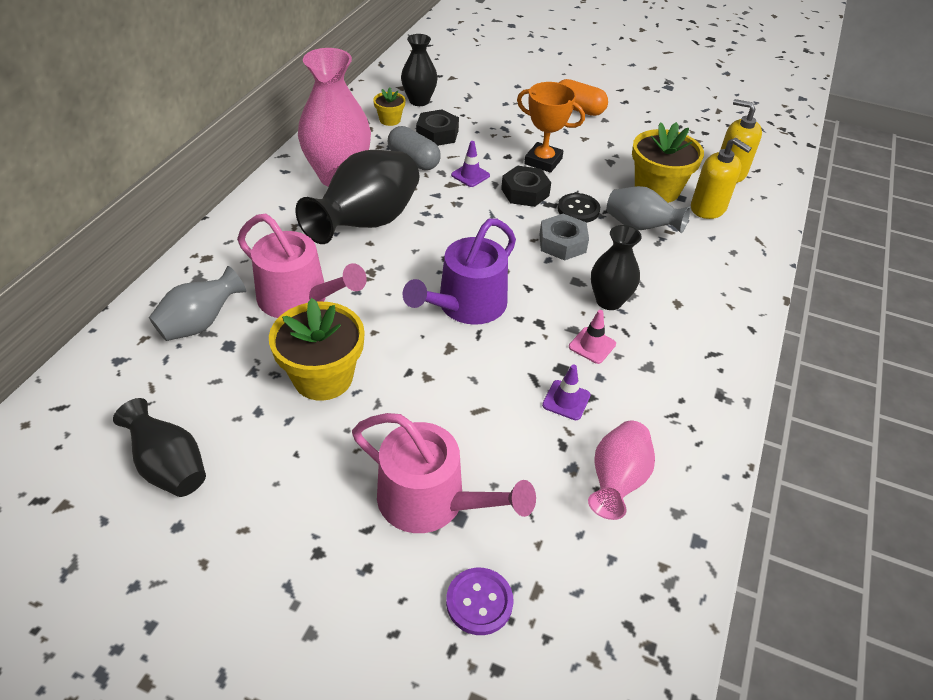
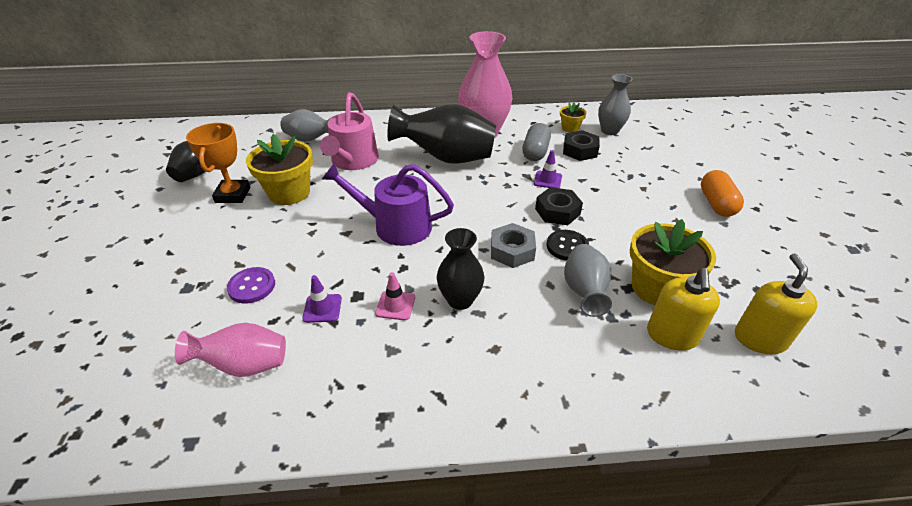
camera: 65 degrees right, 5 degrees down
pink watering can [352,413,536,533] -> none
black vase [401,34,438,106] -> grey vase [598,74,633,135]
purple button [446,568,514,635] -> purple button moved to [227,267,275,304]
orange trophy [517,82,585,173] -> orange trophy moved to [186,123,251,203]

